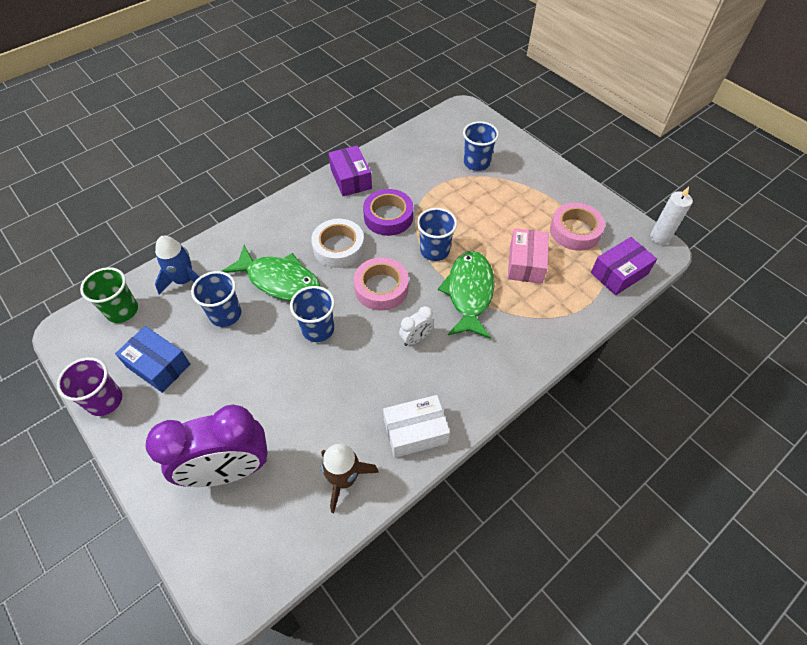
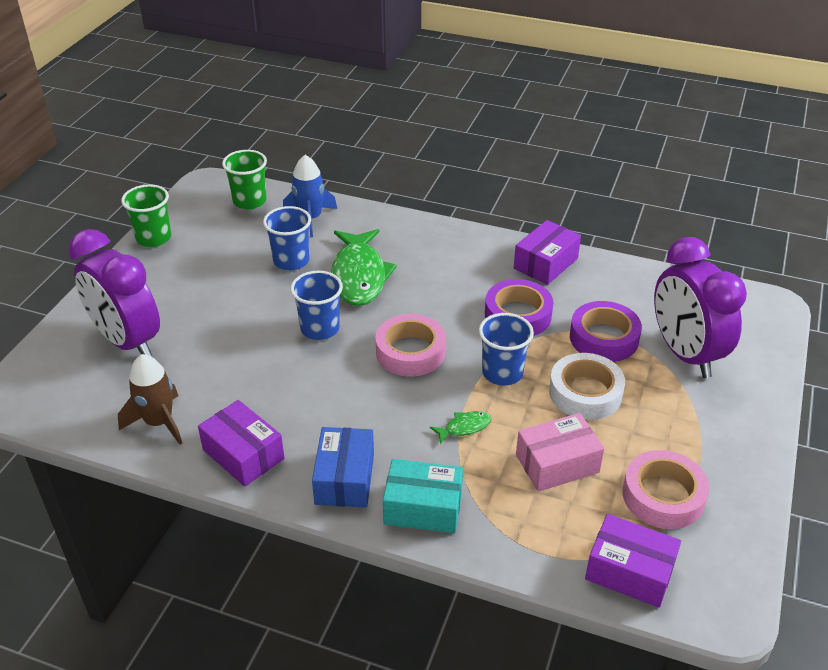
camera: 60 degrees right, 15 degrees down
purple cup [57,357,122,416] -> green cup [121,184,171,247]
blue box [115,326,191,393] -> blue box moved to [312,427,374,508]
white tape [311,219,365,268] -> white tape moved to [549,353,625,420]
white box [383,395,450,458] -> purple box [198,400,284,487]
white clock [399,306,434,346] -> none
green fish [438,251,495,339] -> green fish [430,411,491,444], size x0.43
blue cup [463,121,499,171] -> purple clock [654,237,747,378]
white candle [650,187,693,245] -> none
none -> turquoise box [383,459,463,533]
none -> purple tape [570,301,642,362]

